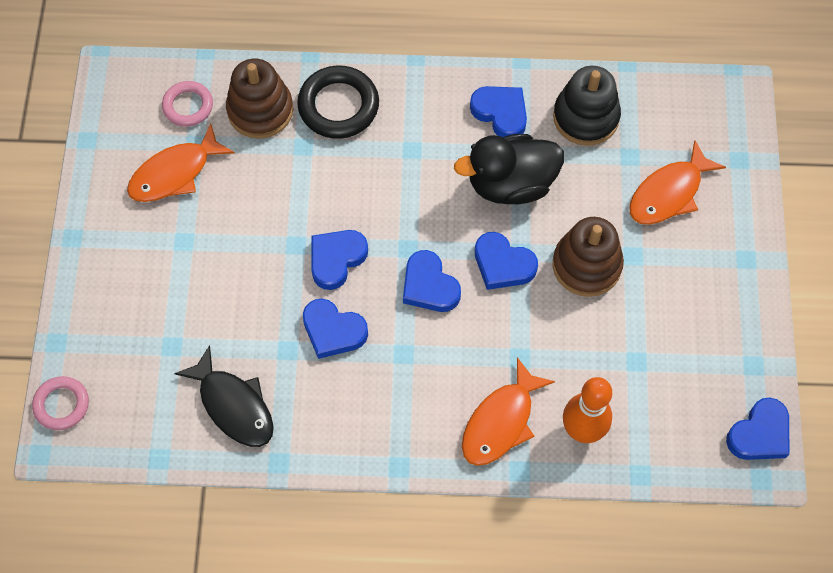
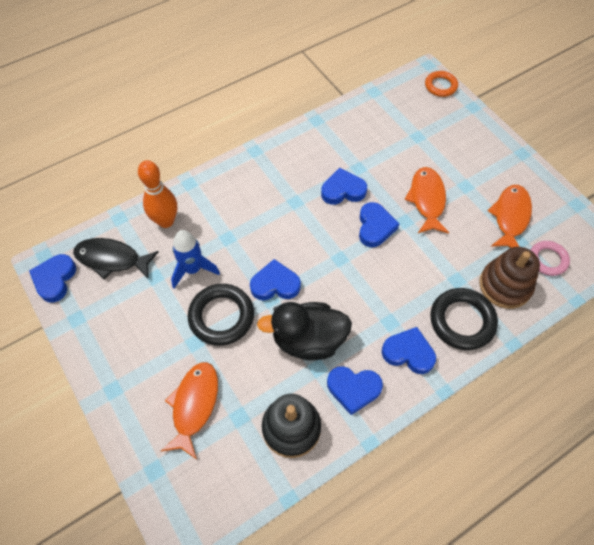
camera: 145 degrees right, 5 degrees down
pink ring [32,376,89,430] -> orange ring [425,71,458,97]
black fish [174,345,274,447] -> black fish moved to [73,238,159,279]
blue heart [403,250,461,312] -> blue heart moved to [382,327,436,374]
black duck [454,134,564,204] -> black duck turned 135 degrees counterclockwise [257,302,352,360]
orange fish [462,357,555,466] -> orange fish moved to [404,167,449,234]
brown stacking toy [552,217,624,297] -> black ring [188,284,254,346]
none -> blue rocket [171,230,220,288]

